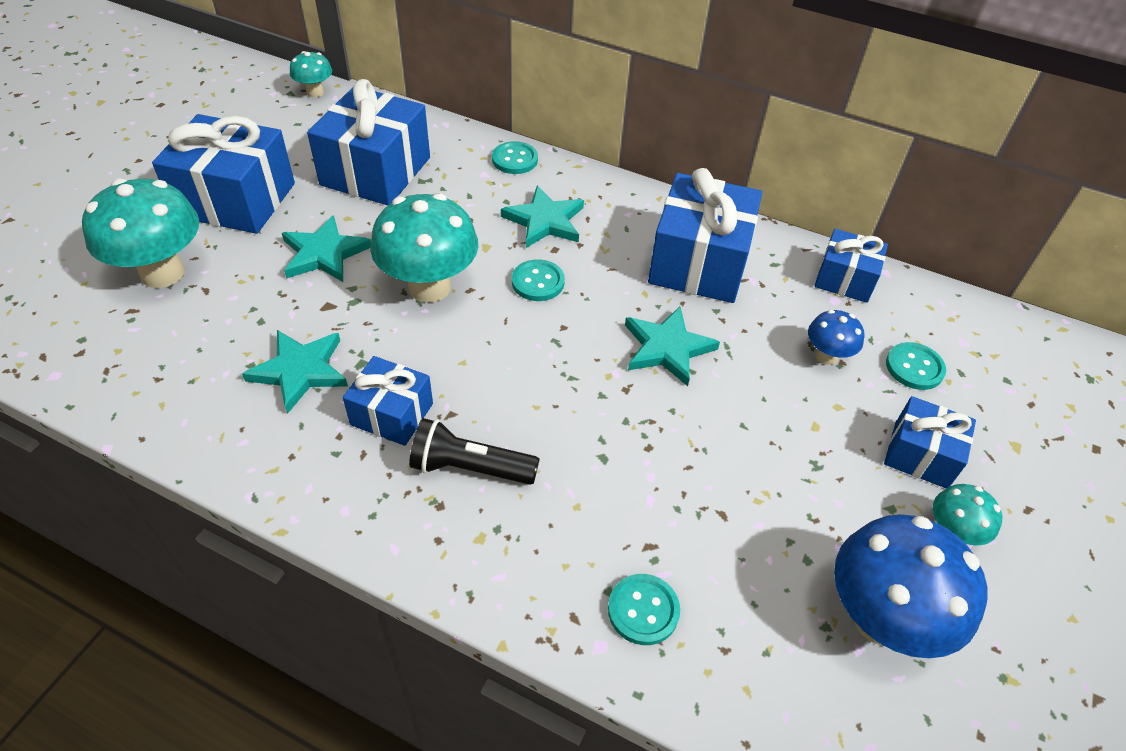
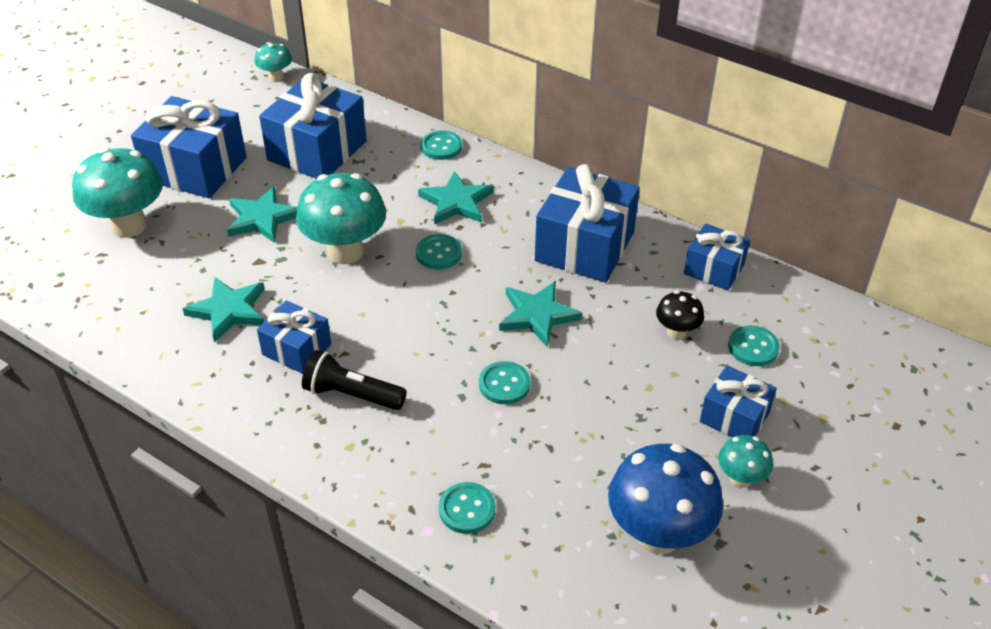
camera: 10 degrees right, 5 degrees down
blue mushroom [808,310,864,365] -> black mushroom [656,291,704,340]
none -> turquoise button [479,361,530,404]

